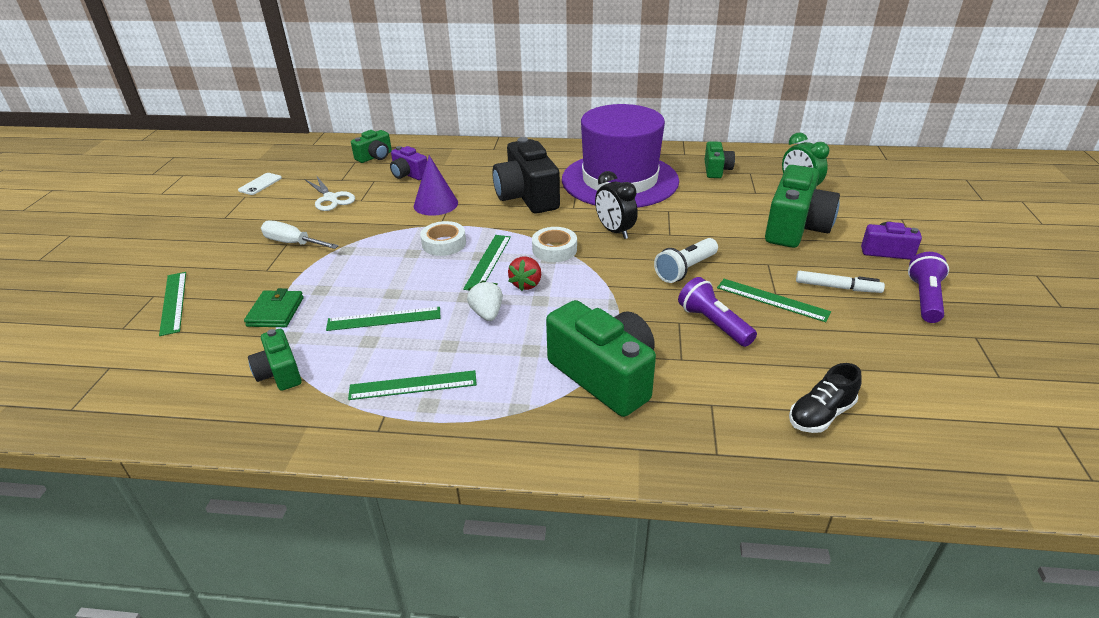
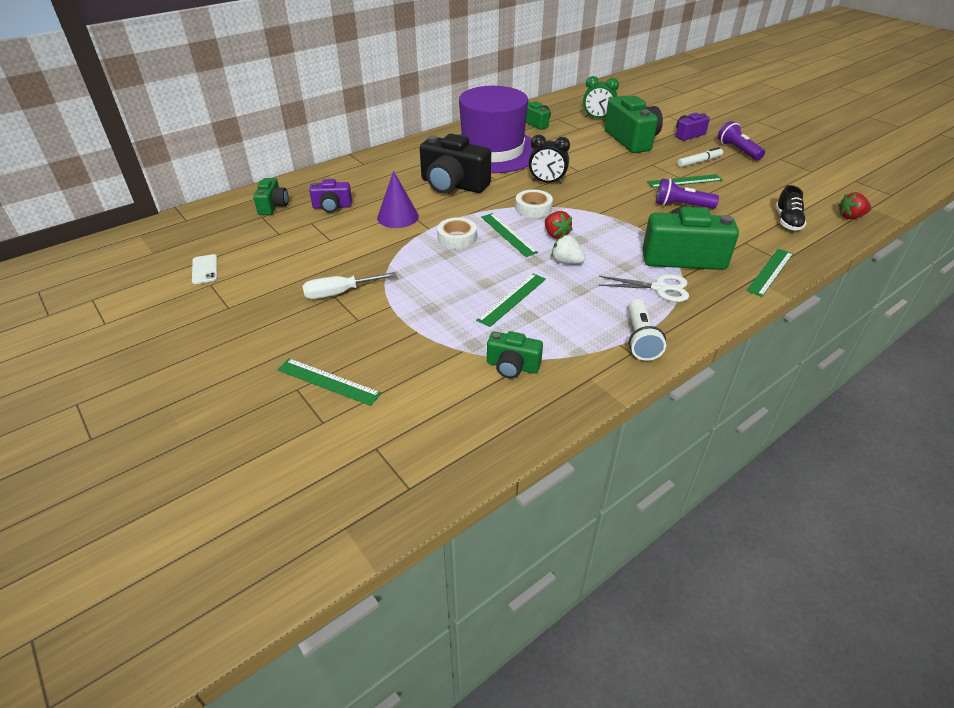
camera: 45 degrees left, 5 degrees up
green wallet [244,288,304,327] -> none
white scissors [305,175,355,211] -> white scissors moved to [599,274,689,302]
green ruler [348,370,477,400] -> green ruler moved to [746,249,793,297]
white flashlight [654,238,718,283] -> white flashlight moved to [628,299,666,361]
none -> red strawberry [838,192,871,219]

